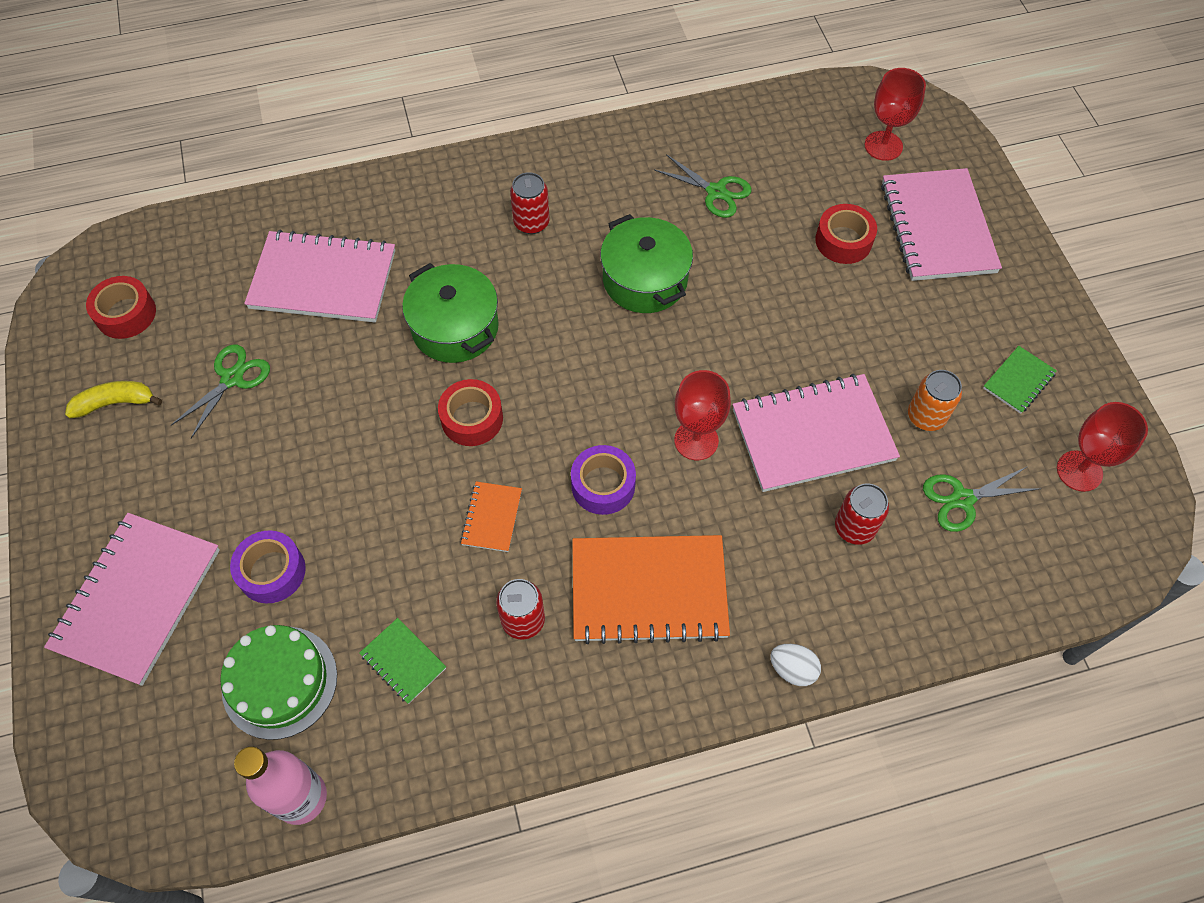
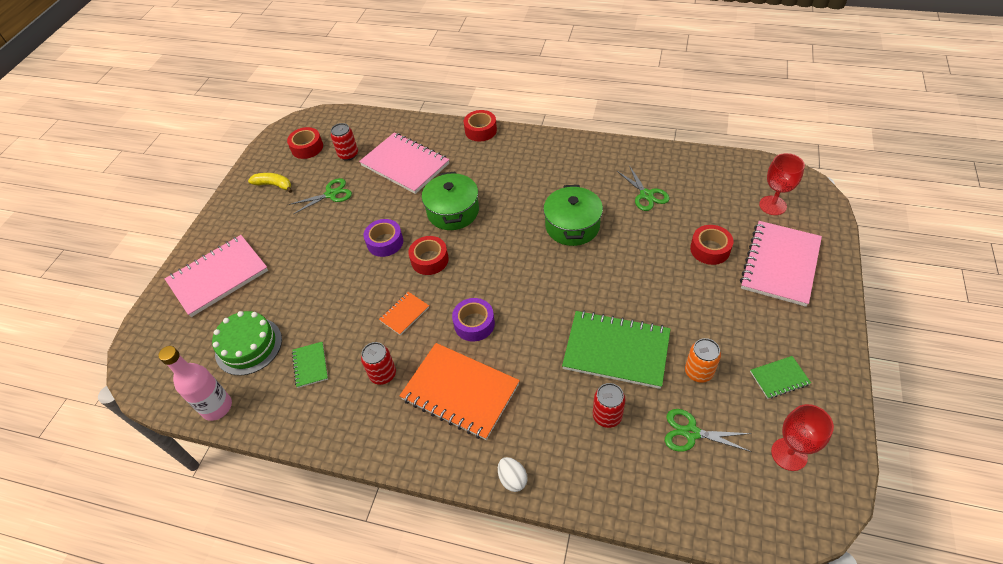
camera: 35 degrees right, 10 degrees down
purple tape [230,531,306,603] -> purple tape moved to [364,219,403,257]
red can [510,172,550,234] -> red can moved to [331,123,358,161]
red goblet [674,370,731,460] -> none
pink notebook [733,374,900,492] -> green notebook [562,310,670,389]
none -> red tape [464,110,497,141]

